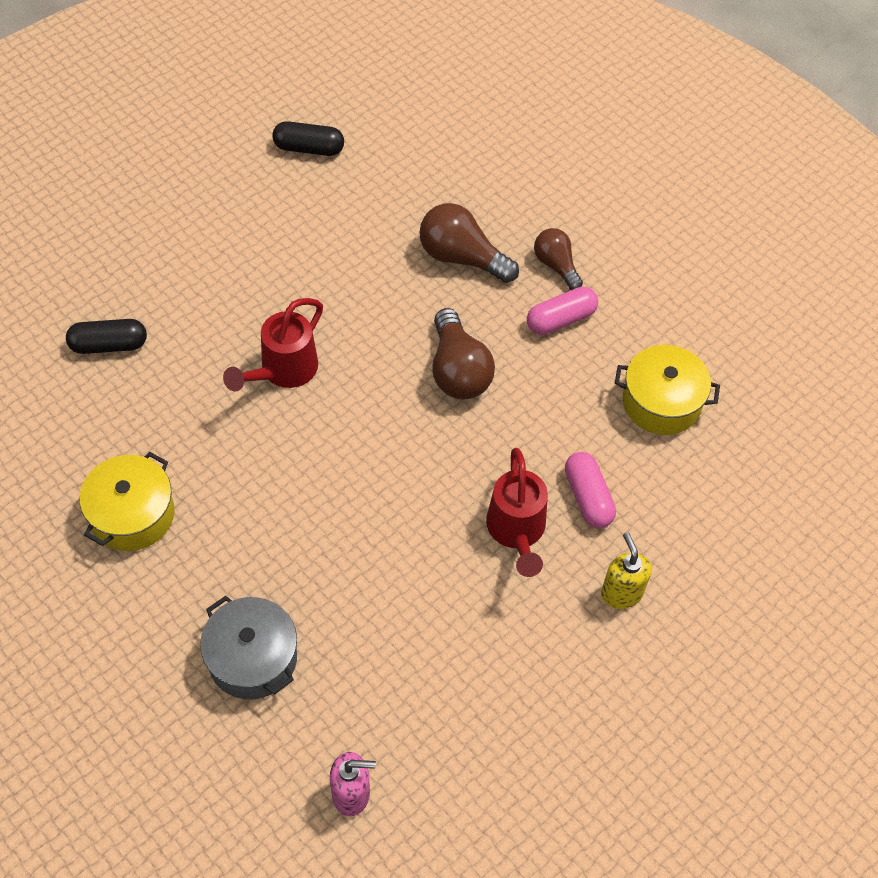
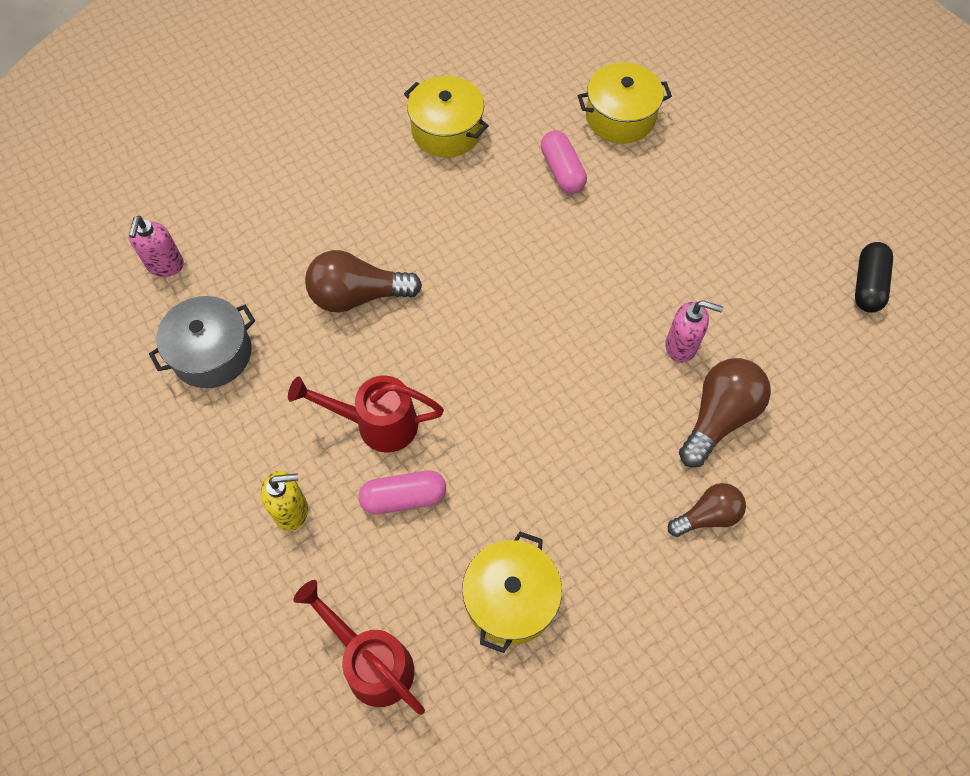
camera: 100 degrees right, 5 degrees up
black capsule [66,319,147,354] -> yellow pot [578,62,672,144]
grey pot [200,596,297,699] -> grey pot moved to [149,296,255,388]
red watering can [223,298,323,391] -> red watering can moved to [293,580,425,715]
brown light bulb [432,308,495,400] -> brown light bulb moved to [305,250,422,313]
pink capsule [527,287,598,335] -> pink capsule moved to [541,130,587,194]
none -> pink soap dispenser [665,300,723,363]

